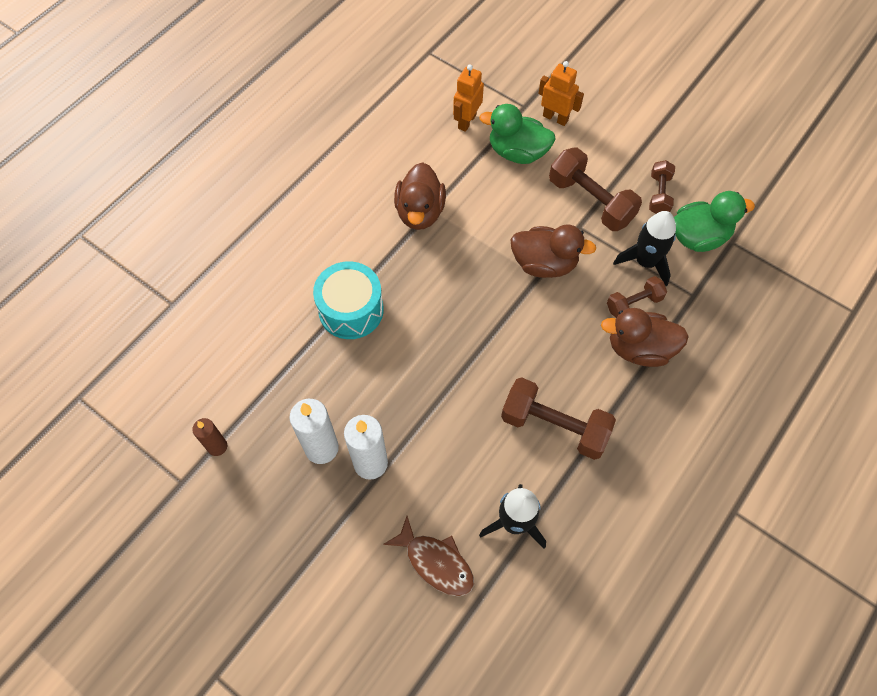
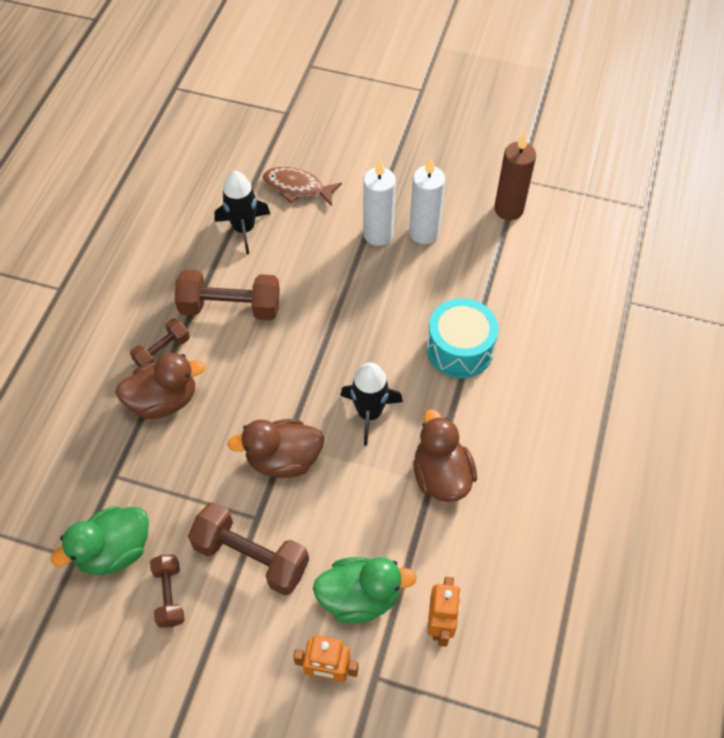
camera: 160 degrees right, 5 degrees down
brown candle [192,418,227,456] -> brown candle [494,133,536,220], size x1.68
brown dumbbell [607,276,667,318] -> brown dumbbell moved to [130,319,190,367]
black rocket [613,211,676,286] -> black rocket moved to [340,362,403,446]

